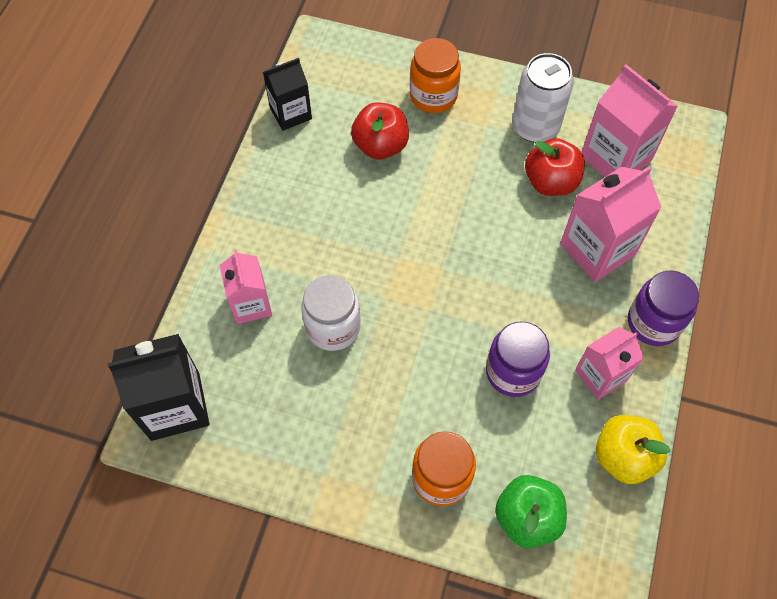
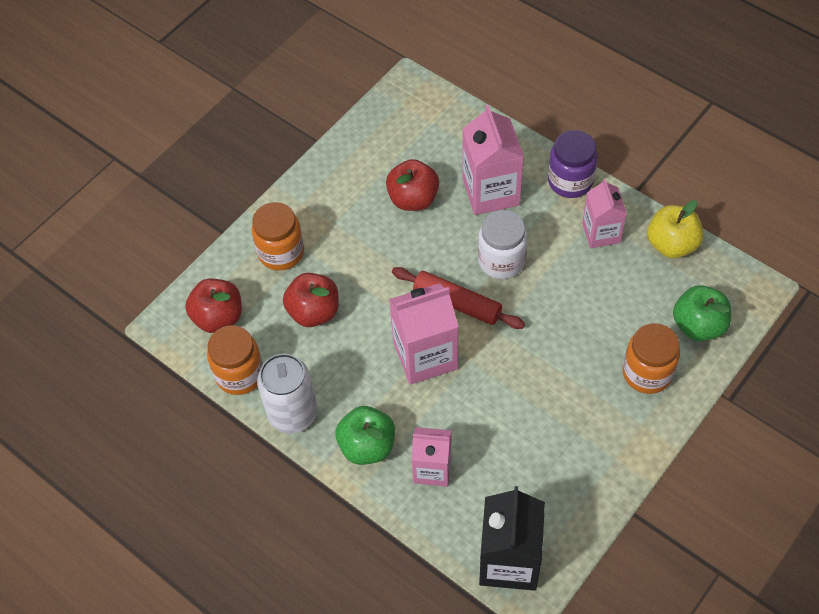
camera: 65 degrees left, 5 degrees down
black carton [263,58,312,131] -> orange jar [207,325,263,395]
white jar [301,275,360,351] -> white jar moved to [478,210,528,279]
purple jar [486,321,550,397] -> none
white can [512,53,574,143] -> white can moved to [257,354,317,433]
pink carton [582,65,678,177] -> pink carton moved to [389,283,459,385]
none -> red apple [185,279,242,333]
none -> green apple [335,406,395,465]
none -> red rolling pin [392,267,525,329]

